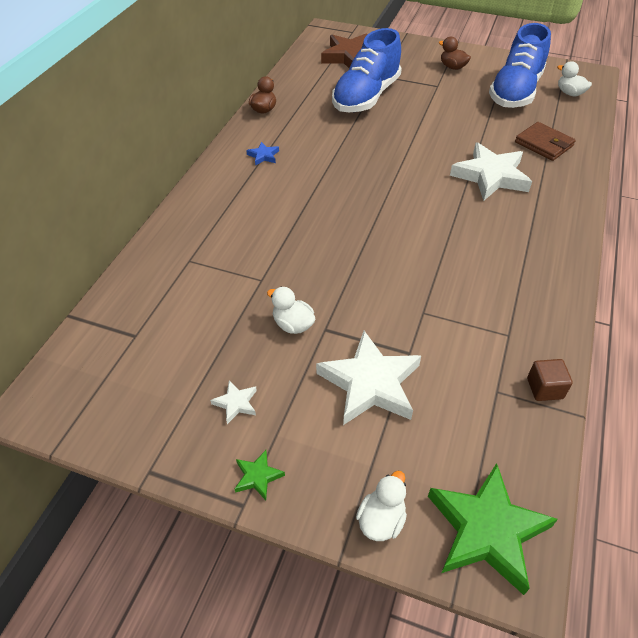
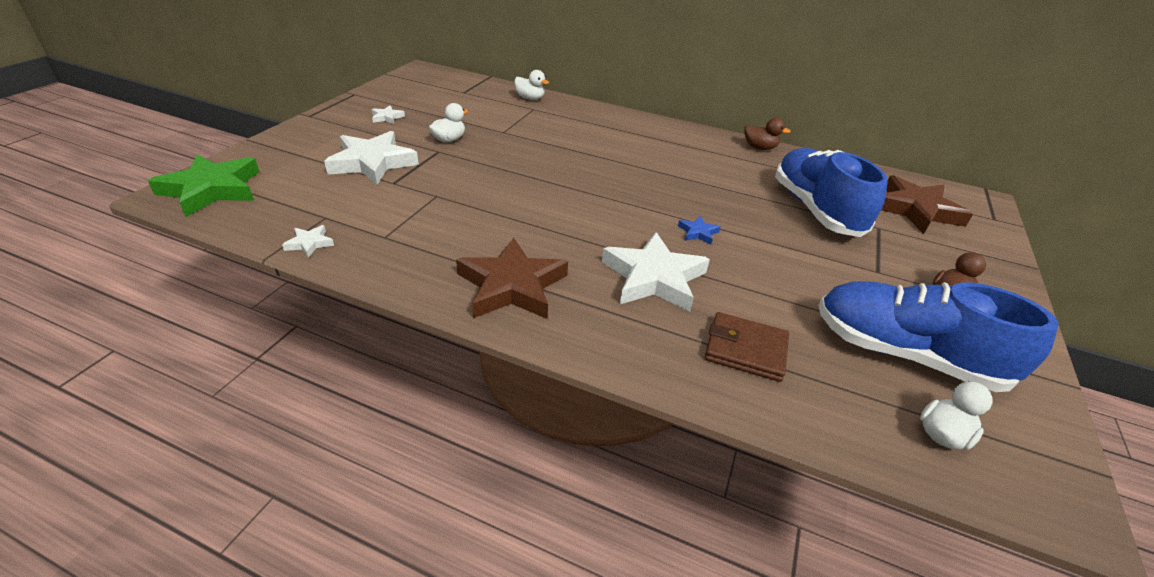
camera: 90 degrees right, 10 degrees down
green star [235,450,285,500] -> none
blue star [246,142,279,166] -> blue star moved to [678,216,720,245]
blue shoe [332,28,402,112] -> blue shoe turned 45 degrees clockwise [775,148,888,237]
white duck [356,471,407,541] -> white duck moved to [514,70,549,100]
brown wallet [515,122,576,161] -> brown wallet turned 60 degrees clockwise [705,312,789,382]
brown cube [527,359,573,401] -> white star [282,225,334,258]
none -> brown star [456,238,568,319]

